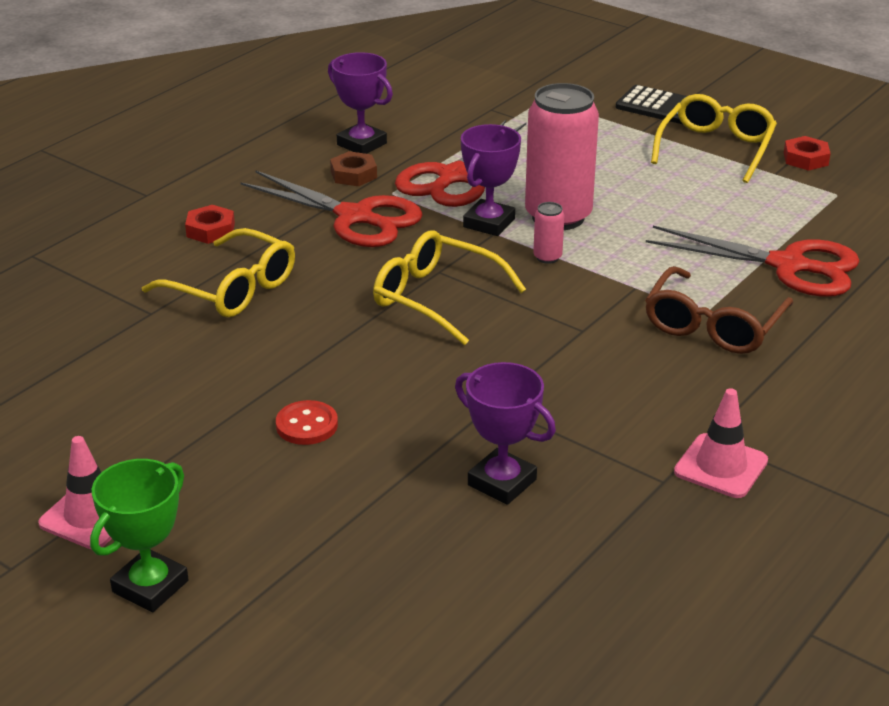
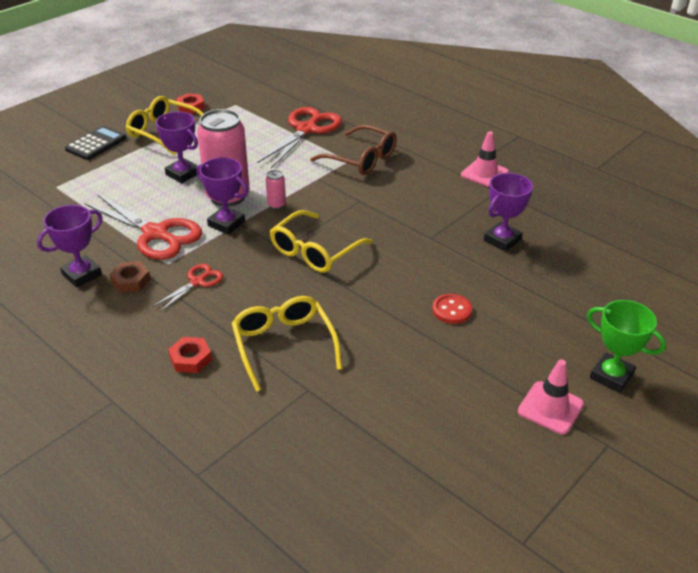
camera: 85 degrees left, 5 degrees up
yellow glasses [142,228,295,317] -> yellow glasses turned 60 degrees counterclockwise [232,296,342,392]
red scissors [240,170,423,247] -> red scissors [153,264,223,312], size x0.53
none -> purple trophy [156,112,198,183]

